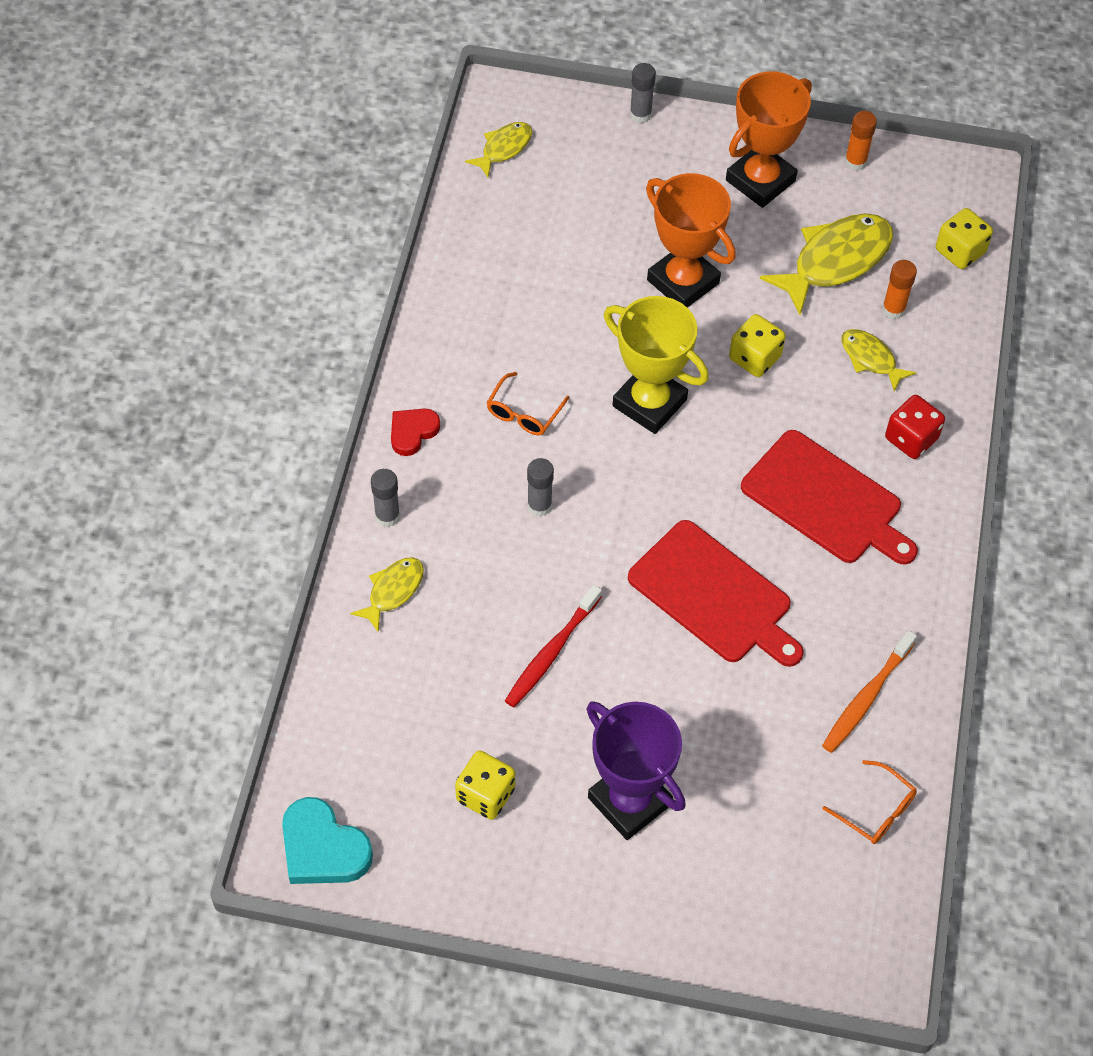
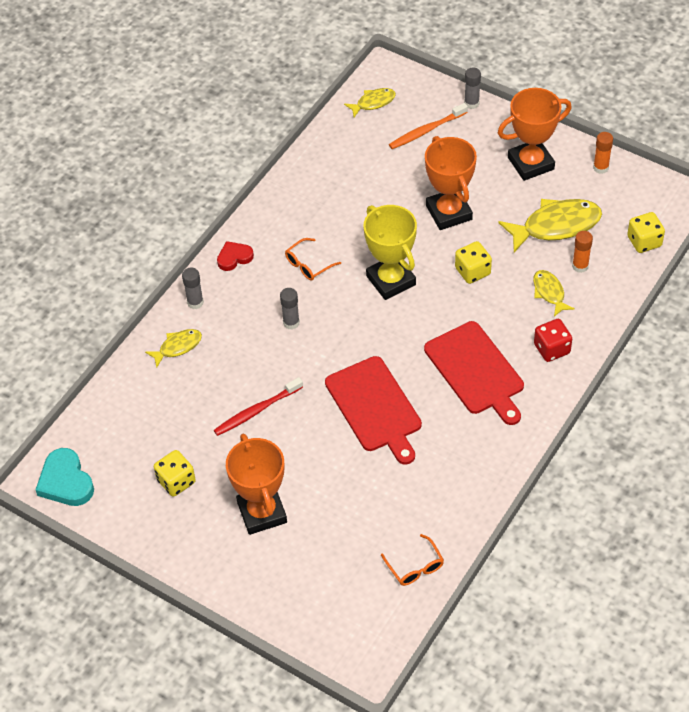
camera: 25 degrees right, 5 degrees down
purple trophy [586,701,686,840] -> orange trophy [226,434,287,535]
orange toothbrush [822,630,917,753] -> orange toothbrush moved to [389,103,468,149]

